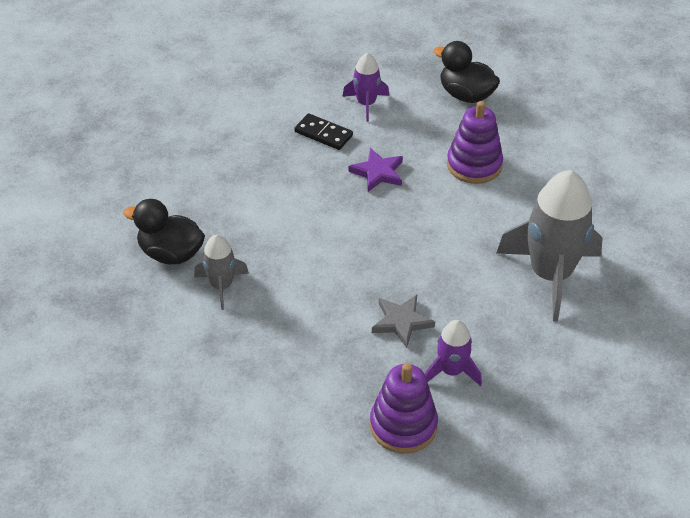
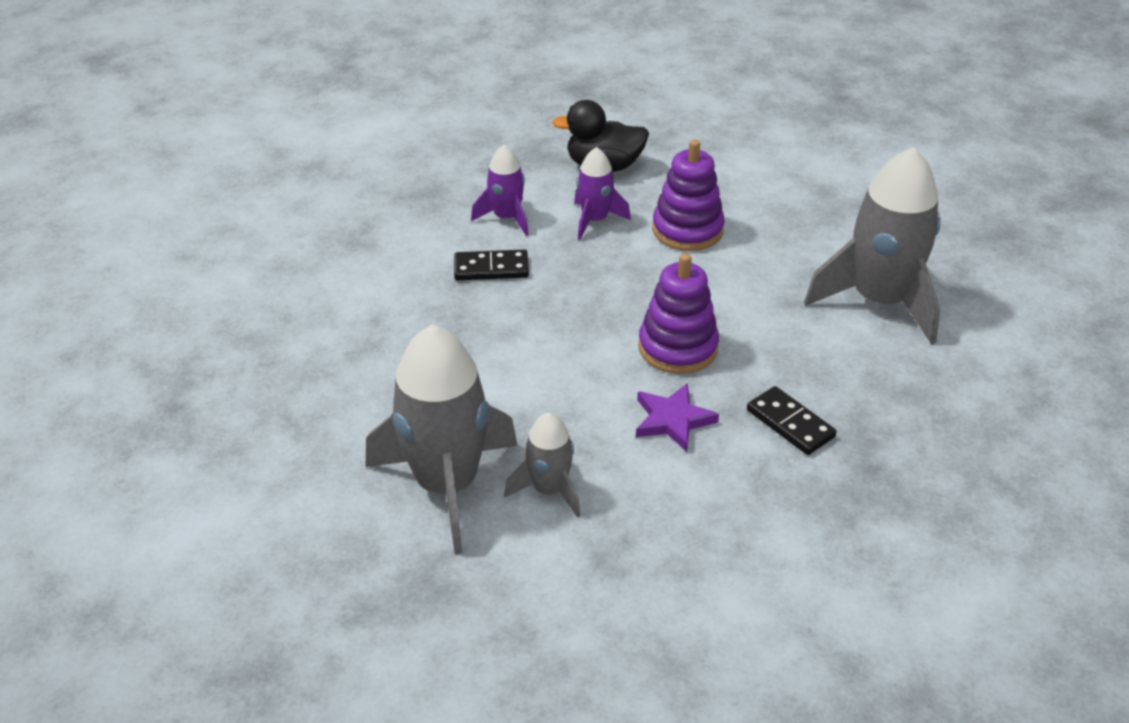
camera: 35 degrees left, 5 degrees down
black duck [123,199,205,265] -> grey rocket [366,325,518,554]
purple star [348,148,403,192] -> purple star moved to [636,383,719,452]
purple stacking toy [370,363,438,453] -> purple stacking toy moved to [638,253,719,374]
grey star [372,295,435,348] -> black domino [747,386,837,455]
purple rocket [425,320,482,386] -> purple rocket moved to [574,147,631,240]

